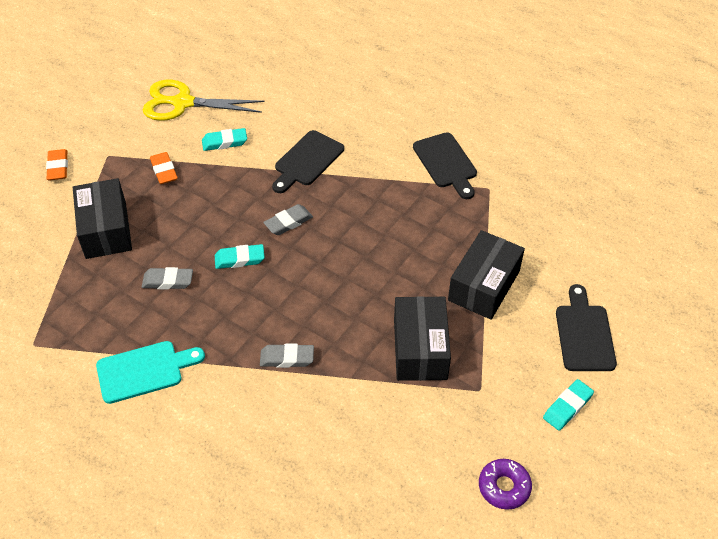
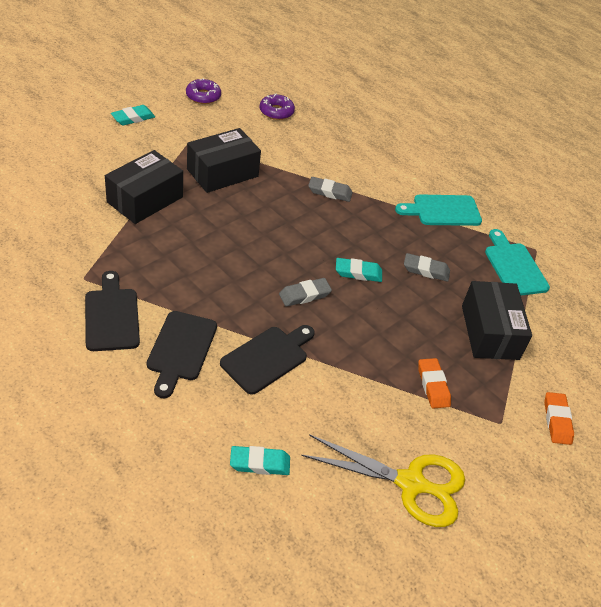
camera: 175 degrees left, 5 degrees down
turquoise eraser [202,128,247,151] -> turquoise eraser moved to [230,446,290,475]
black box [394,296,451,381] -> black box turned 45 degrees clockwise [187,128,261,193]
black cutting board [556,284,617,371] -> black cutting board moved to [147,311,217,398]
none -> purple donut [259,94,295,120]
none -> turquoise cutting board [485,229,550,295]

